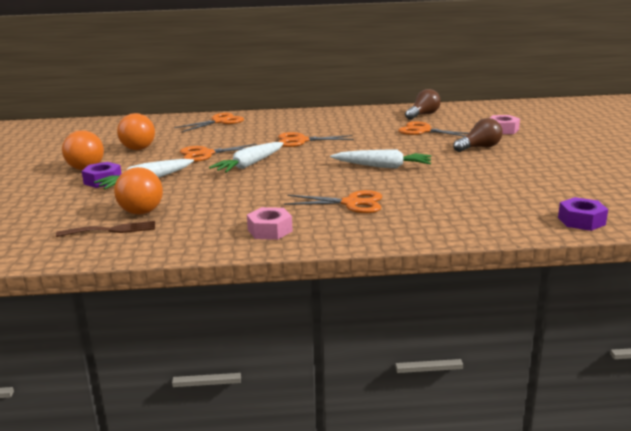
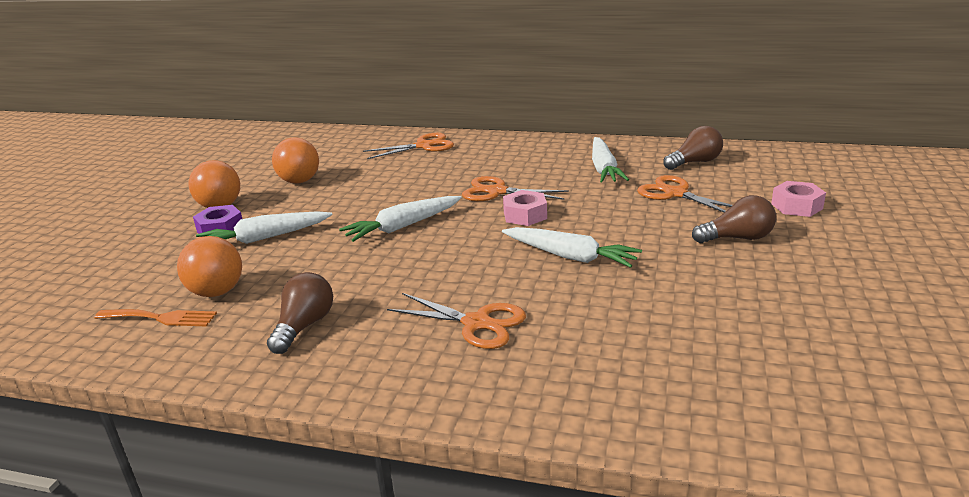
camera: 20 degrees right, 5 degrees up
brown fork [56,221,155,237] -> orange fork [95,309,217,326]
orange scissors [180,144,257,162] -> none
pink nut [247,207,293,240] -> pink nut moved to [503,190,547,226]
purple nut [558,197,608,231] -> none
none -> brown light bulb [267,272,333,354]
none -> white carrot [592,137,629,183]

